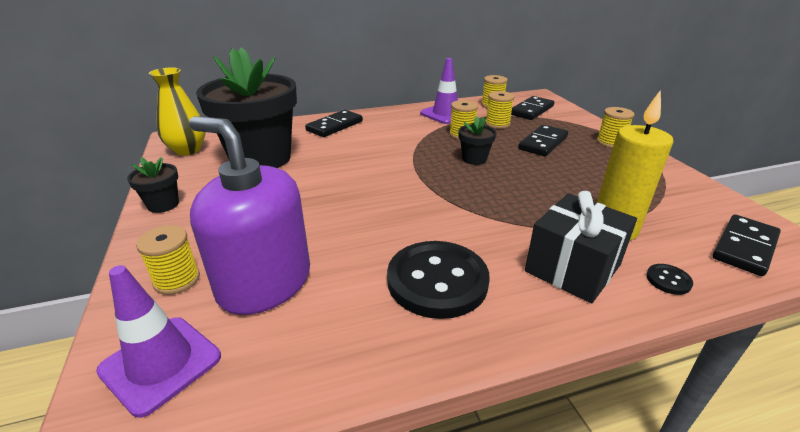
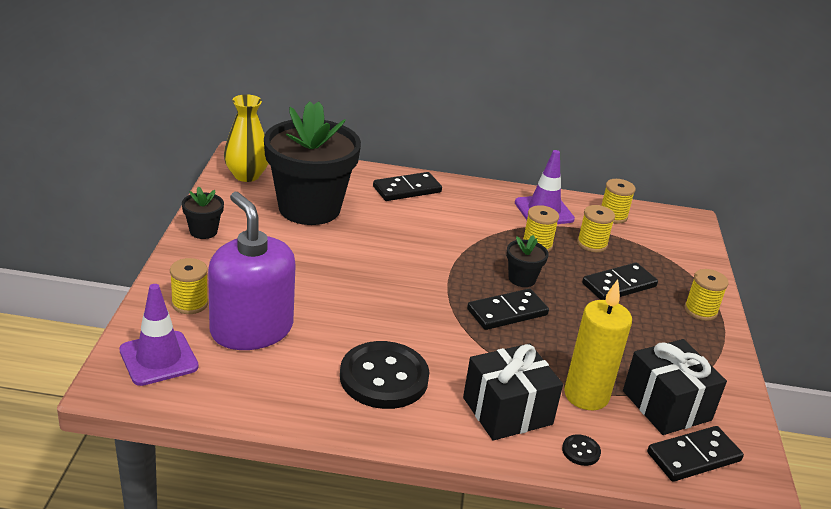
camera: 20 degrees right, 0 degrees up
black domino [511,96,554,120] -> black domino moved to [467,289,549,330]
none -> black gift [623,339,727,435]

